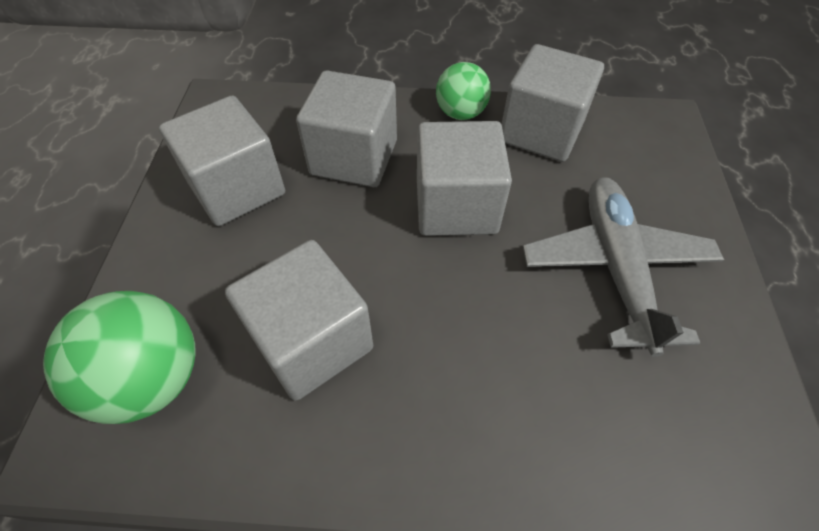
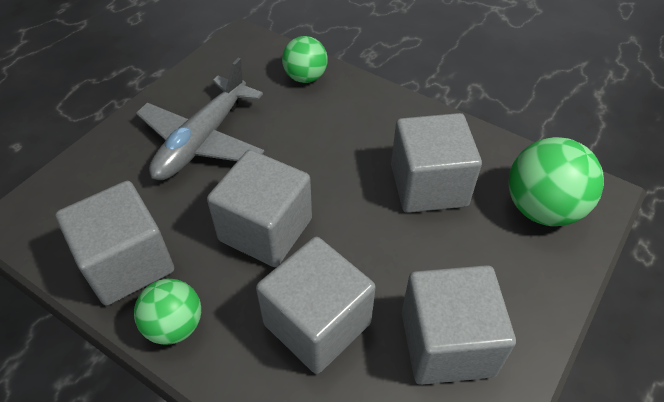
camera: 150 degrees left, 5 degrees down
none -> green ball [282,36,328,83]

